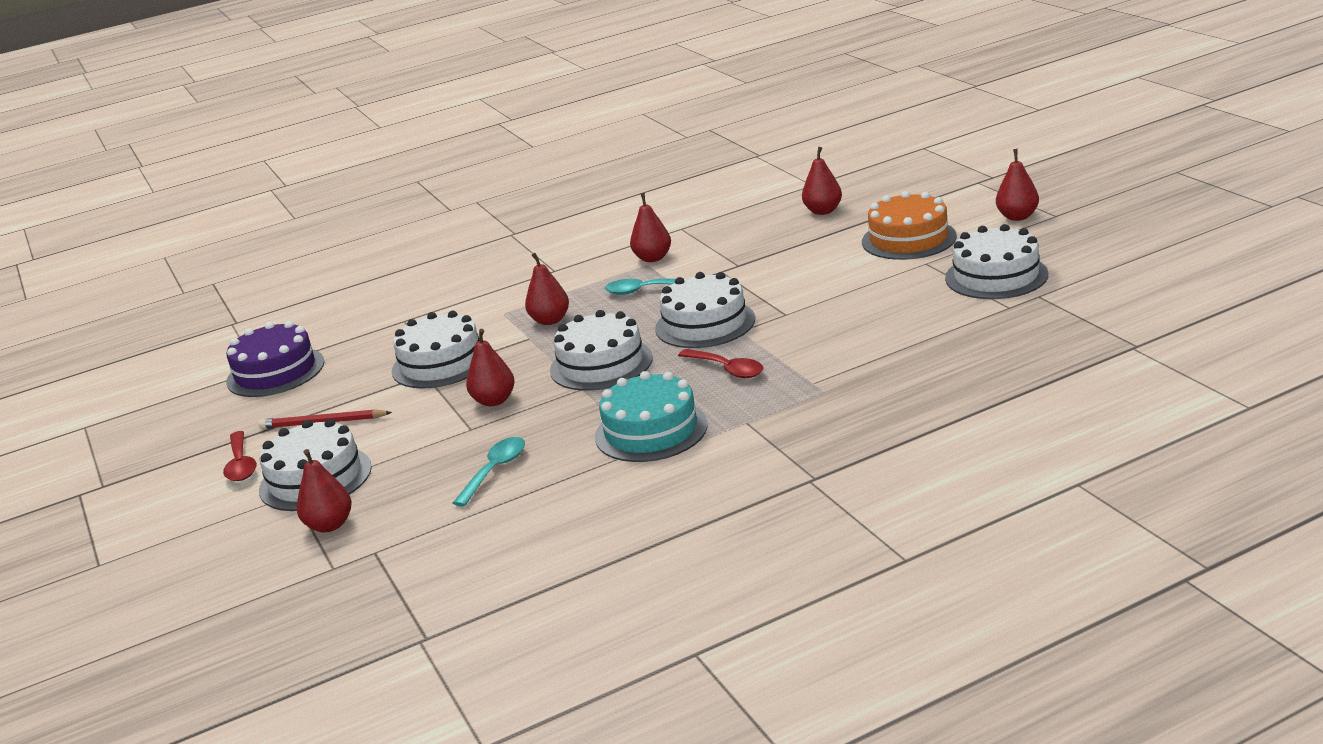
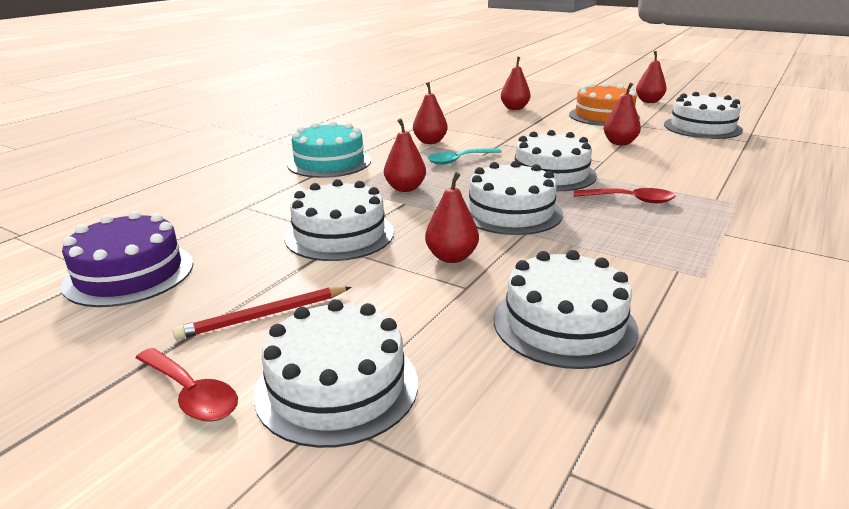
camera: 35 degrees left, 0 degrees up
red pear [297,449,352,532] -> red pear moved to [604,83,641,145]
turquoise spoon [453,437,525,507] -> white cake [494,250,639,369]
turquoise cake [595,371,708,462] -> turquoise cake moved to [287,121,371,178]

